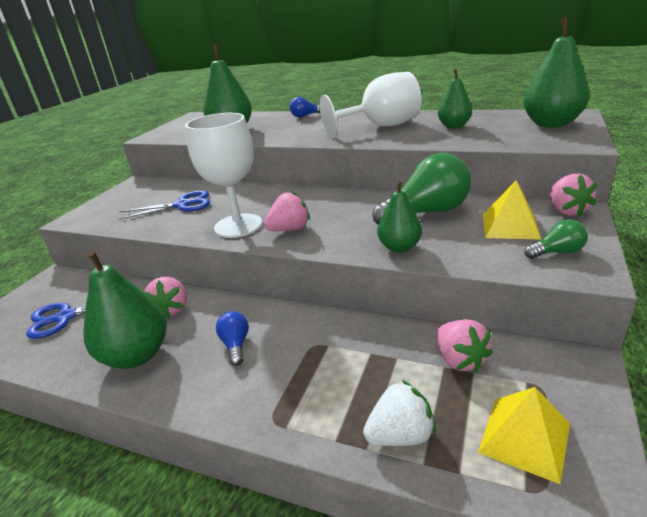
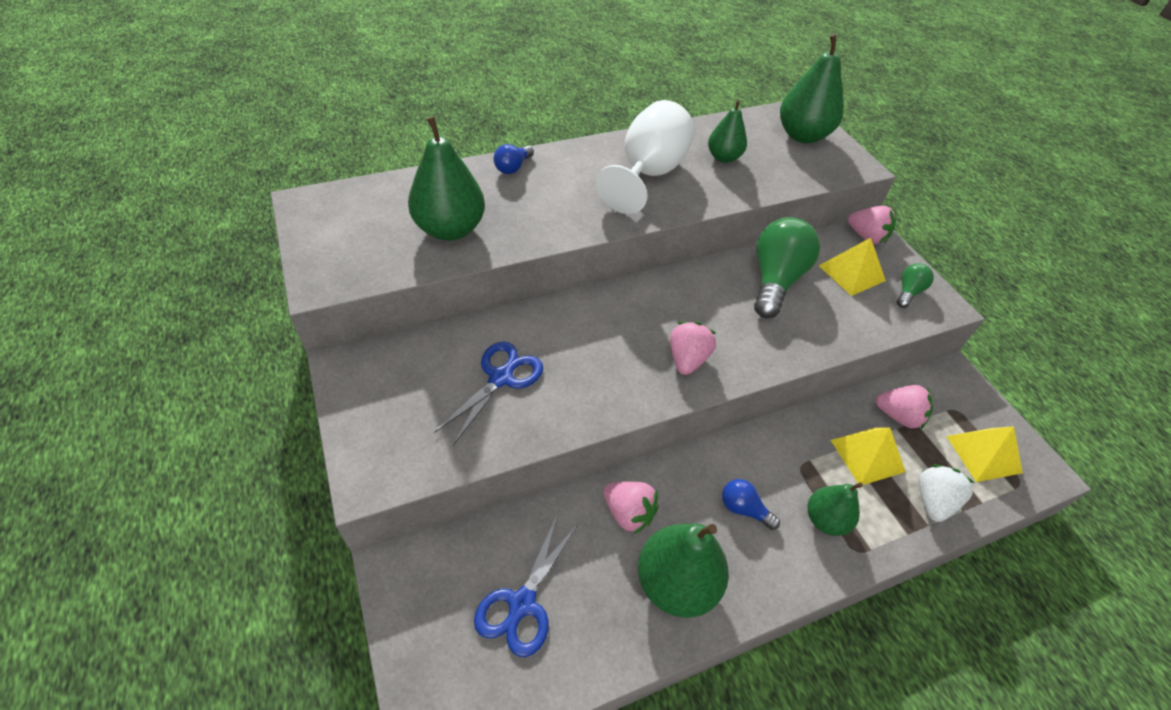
camera: 50 degrees left, 20 degrees up
white goblet [185,113,262,238] -> none
green pear [377,180,422,253] -> green pear moved to [808,482,863,536]
none -> yellow pyramid [831,428,906,485]

